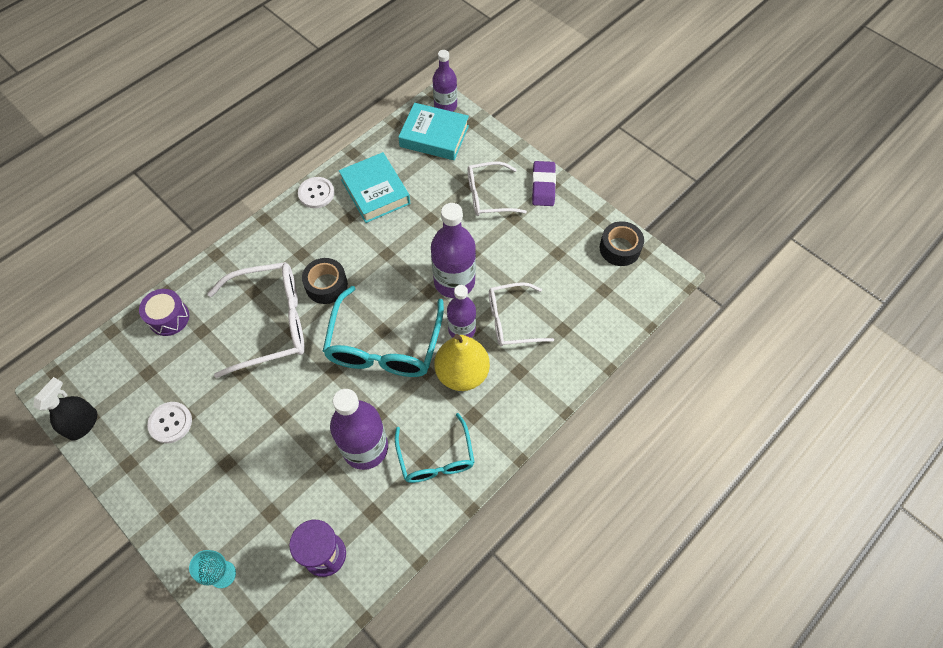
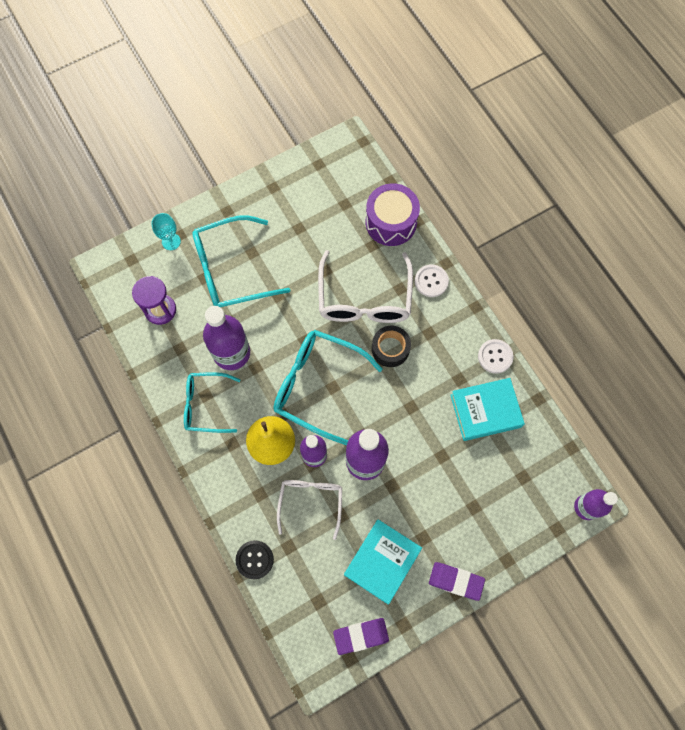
camera: 105 degrees right, 10 degrees up
black spray bottle [33,377,97,440] -> none
purple drum [139,289,189,336] -> purple drum [366,183,420,246], size x1.54
white button [147,402,192,443] -> white button moved to [415,265,449,297]
turquoise book [398,103,469,160] -> turquoise book moved to [344,519,422,604]
white glasses [468,161,527,216] -> none
black tape [599,221,644,266] -> purple eraser [333,618,389,655]
none -> turquoise glasses [192,215,290,307]
none -> black button [236,540,274,579]

